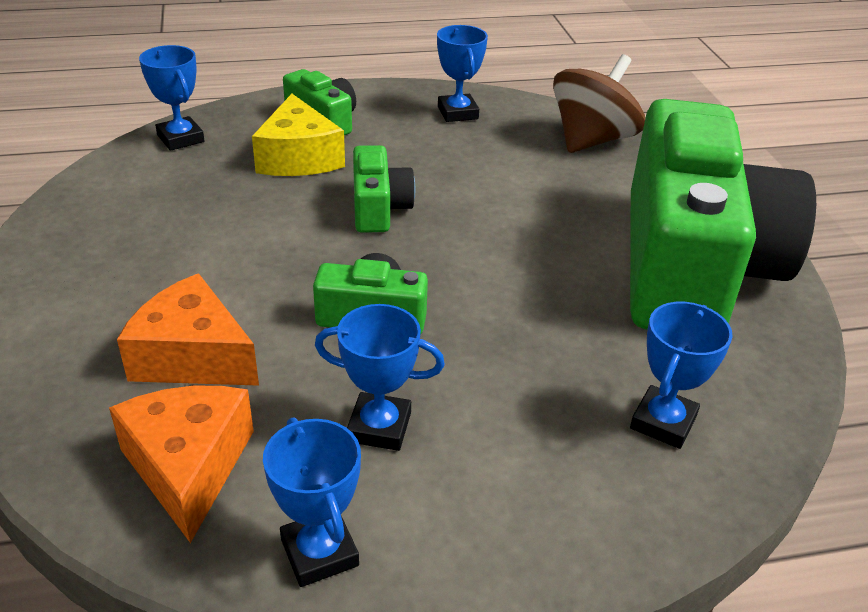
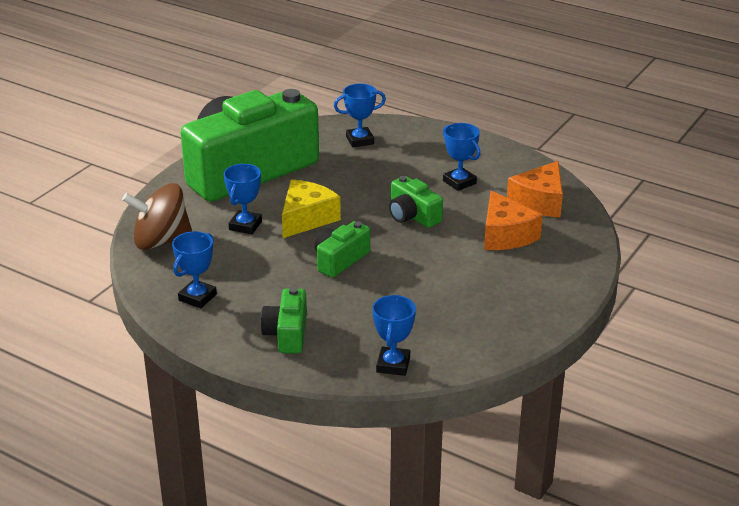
camera: 135 degrees left, 5 degrees down
yellow cheese [252,94,345,176] -> yellow cheese moved to [282,180,341,238]
blue trophy [263,417,361,587] -> blue trophy moved to [224,164,262,234]

